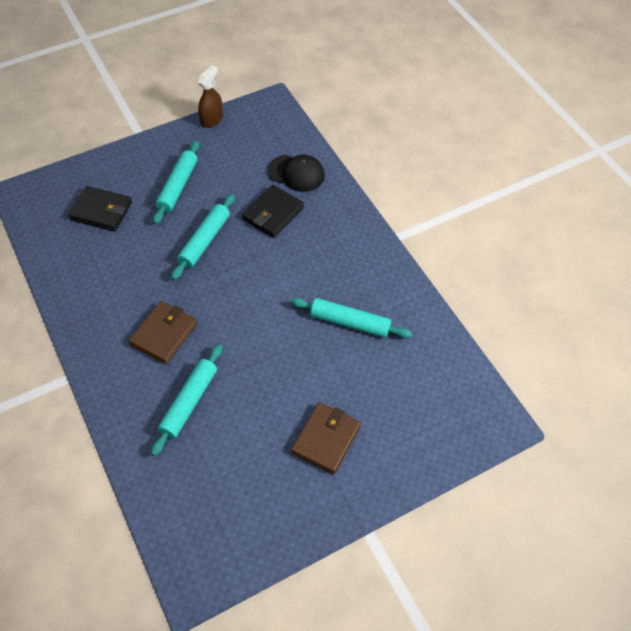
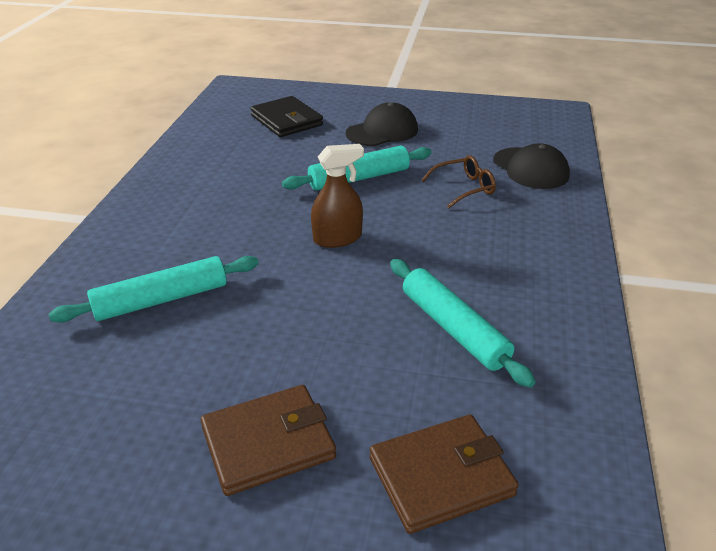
camera: 40 degrees right, 20 degrees down
brown wallet [129,301,198,364] -> brown wallet moved to [370,415,519,534]
turquoise rolling pin [153,141,200,224] -> black cap [346,102,418,146]
brown spray bottle [198,65,223,128] -> brown spray bottle moved to [311,144,364,248]
black wallet [242,185,304,238] -> brown glasses [421,155,496,208]

